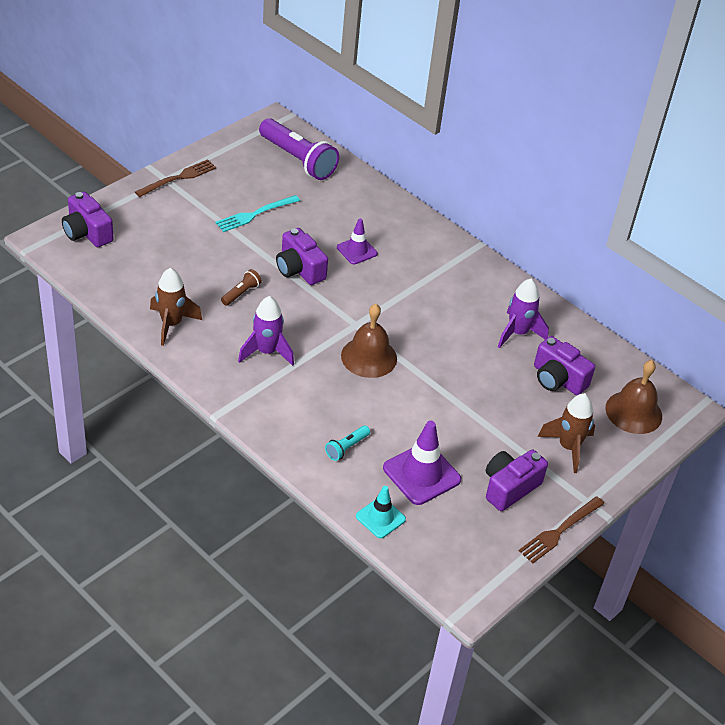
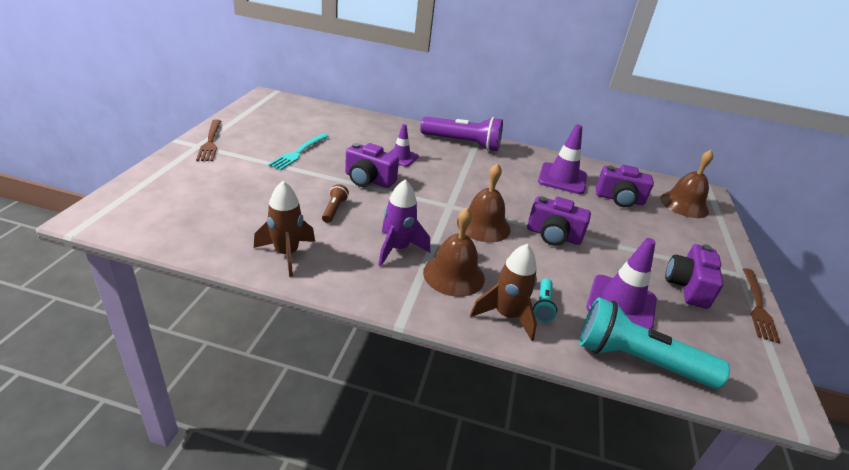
camera: 30 degrees left, 10 degrees down
purple camera [62,191,114,247] -> purple camera moved to [527,196,591,246]
brown fork [135,159,216,197] -> brown fork turned 150 degrees clockwise [196,120,221,161]
purple flashlight [259,118,339,180] -> purple flashlight moved to [420,117,503,151]
turquoise traffic cone [356,486,406,538] -> turquoise flashlight [579,297,730,389]
purple rocket [498,279,549,348] -> purple traffic cone [538,124,587,194]
brown rocket [538,393,595,473] -> brown rocket moved to [470,244,537,341]
none -> brown bell [423,208,485,297]

